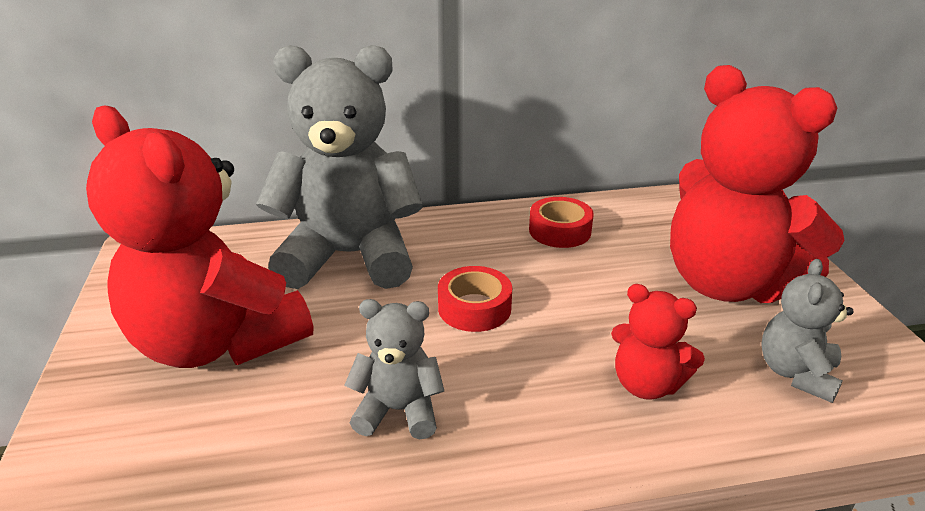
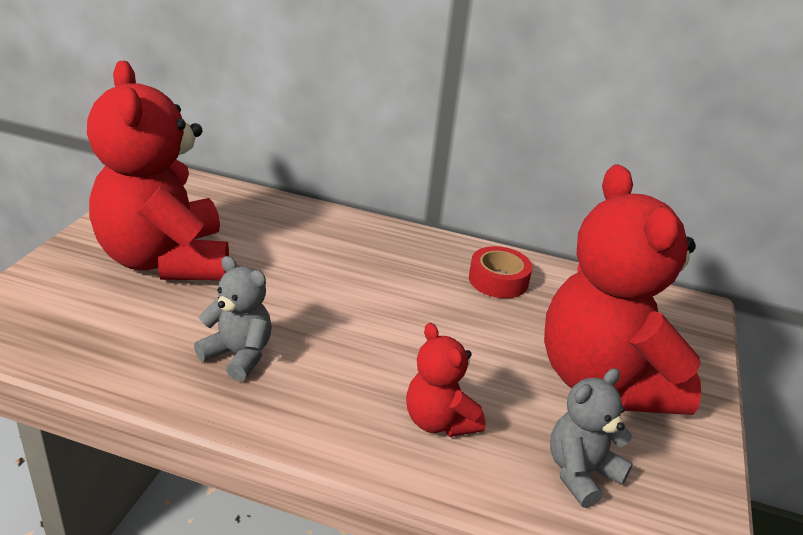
camera: 25 degrees right, 0 degrees up
grey teddy bear [256,45,423,289] -> none
red tape [438,266,512,332] -> none

